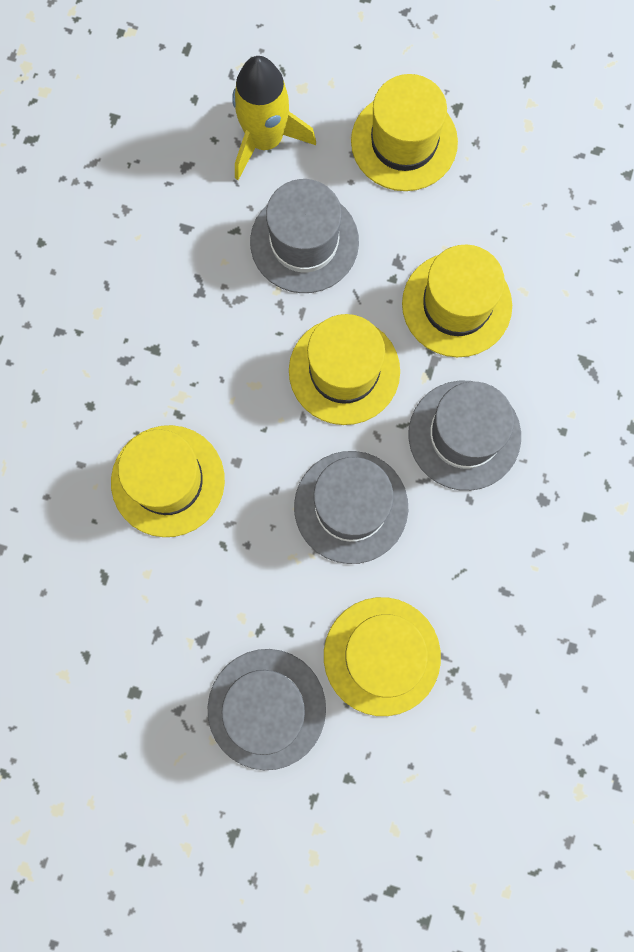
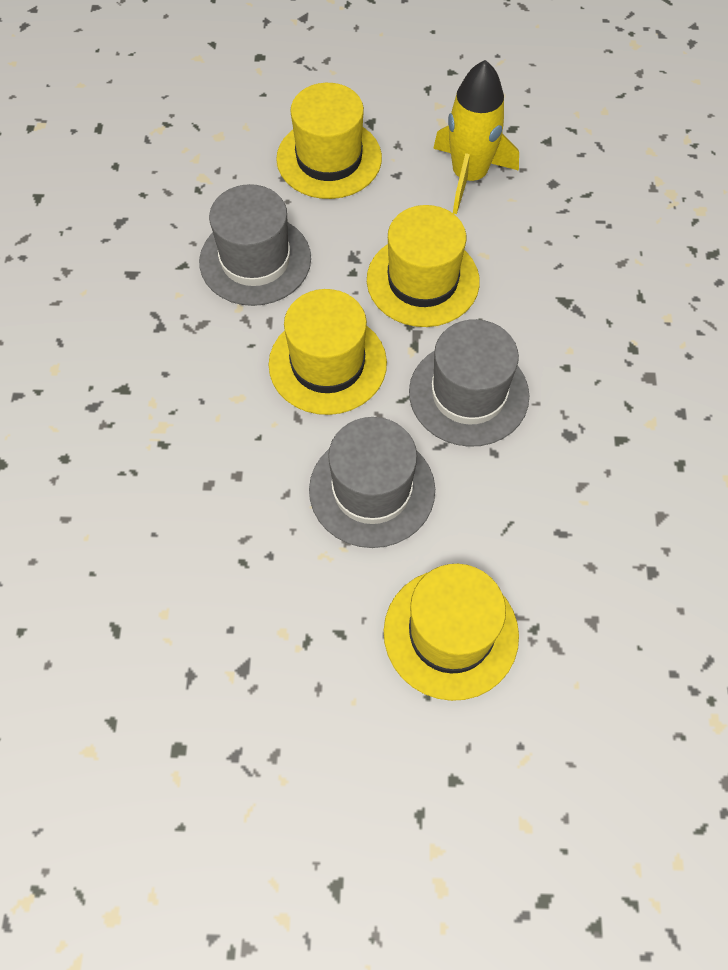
camera: 15 degrees left, 15 degrees down
yellow hat [111,425,225,537] -> none
grey hat [208,649,326,770] -> none
yellow rocket [232,56,316,180] -> yellow rocket moved to [433,60,519,214]

